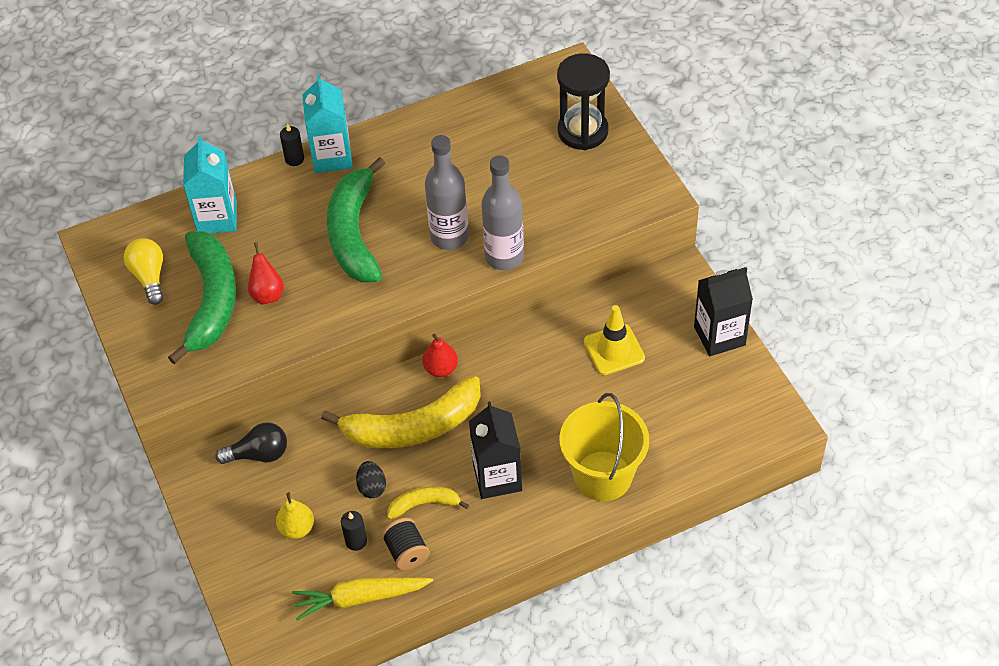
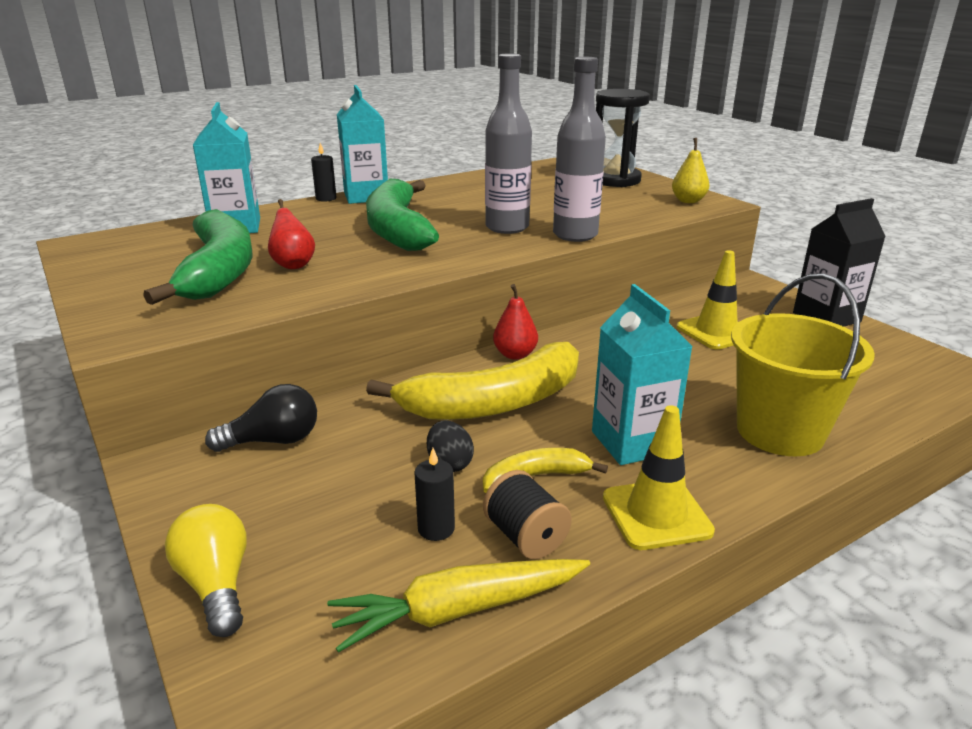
camera: 10 degrees left, 25 degrees down
yellow light bulb [124,238,163,305] -> yellow light bulb moved to [165,504,247,637]
yellow pear [276,492,314,539] -> yellow pear moved to [672,138,709,203]
black carton [469,401,522,499] -> turquoise carton [592,284,693,465]
none -> yellow traffic cone [603,405,715,550]

